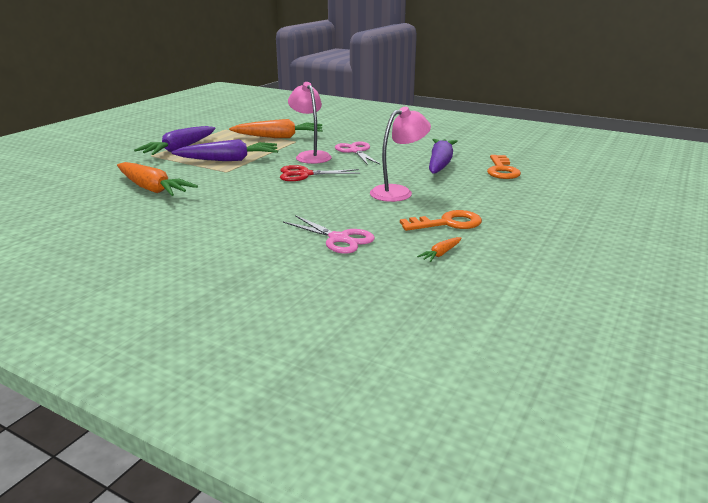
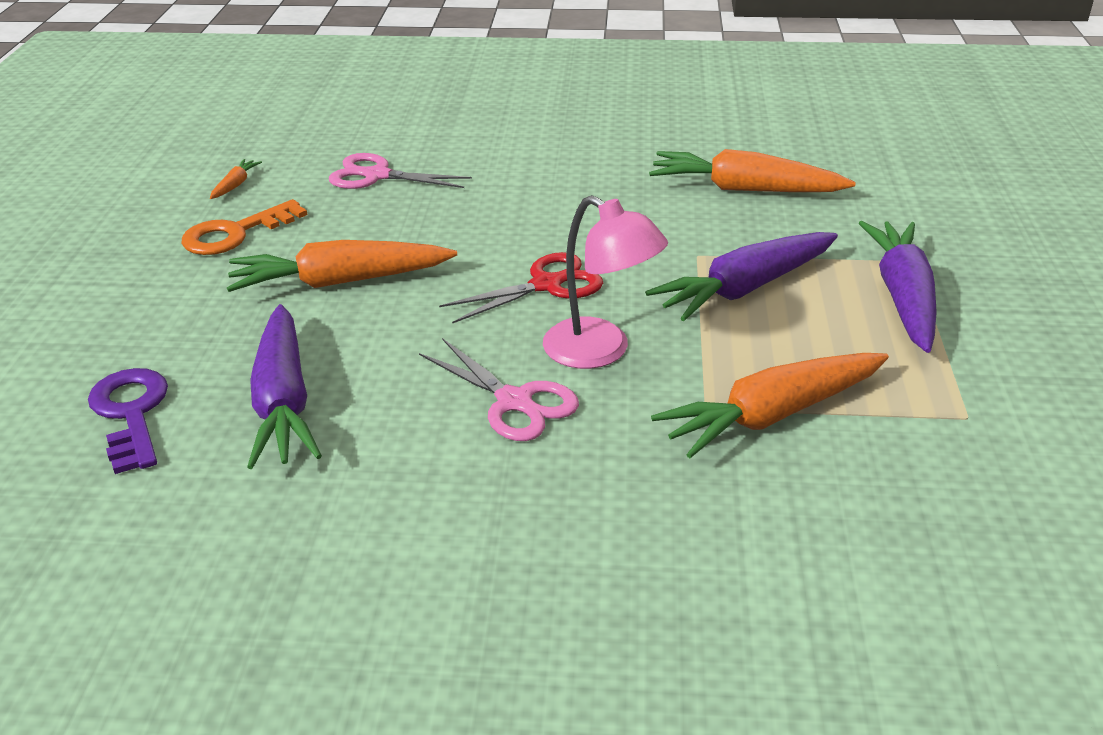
camera: 155 degrees right, 10 degrees up
pink lamp [370,106,431,202] -> orange carrot [227,240,457,292]
orange key [487,155,521,179] -> purple key [88,368,168,474]

